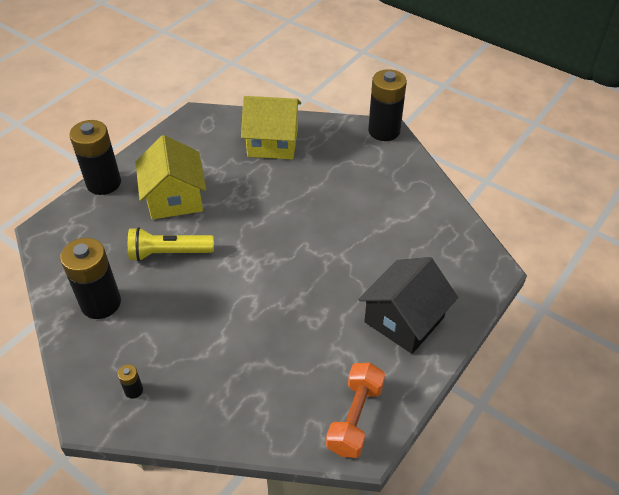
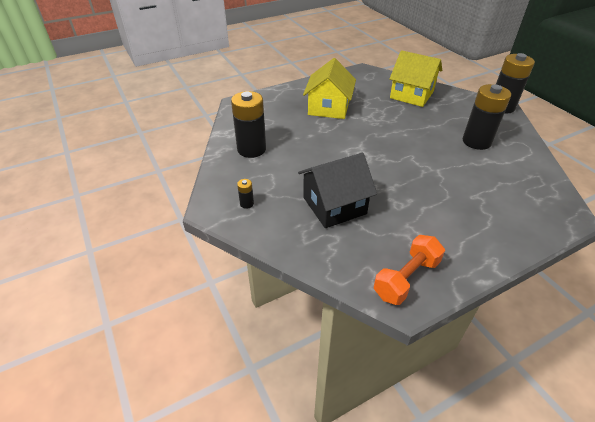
camera: 25 degrees right, 5 degrees down
black battery [69,120,121,195] -> black battery moved to [463,84,511,150]
yellow flashlight [128,227,214,261] -> none
black house [358,257,458,354] -> black house moved to [298,153,377,228]

